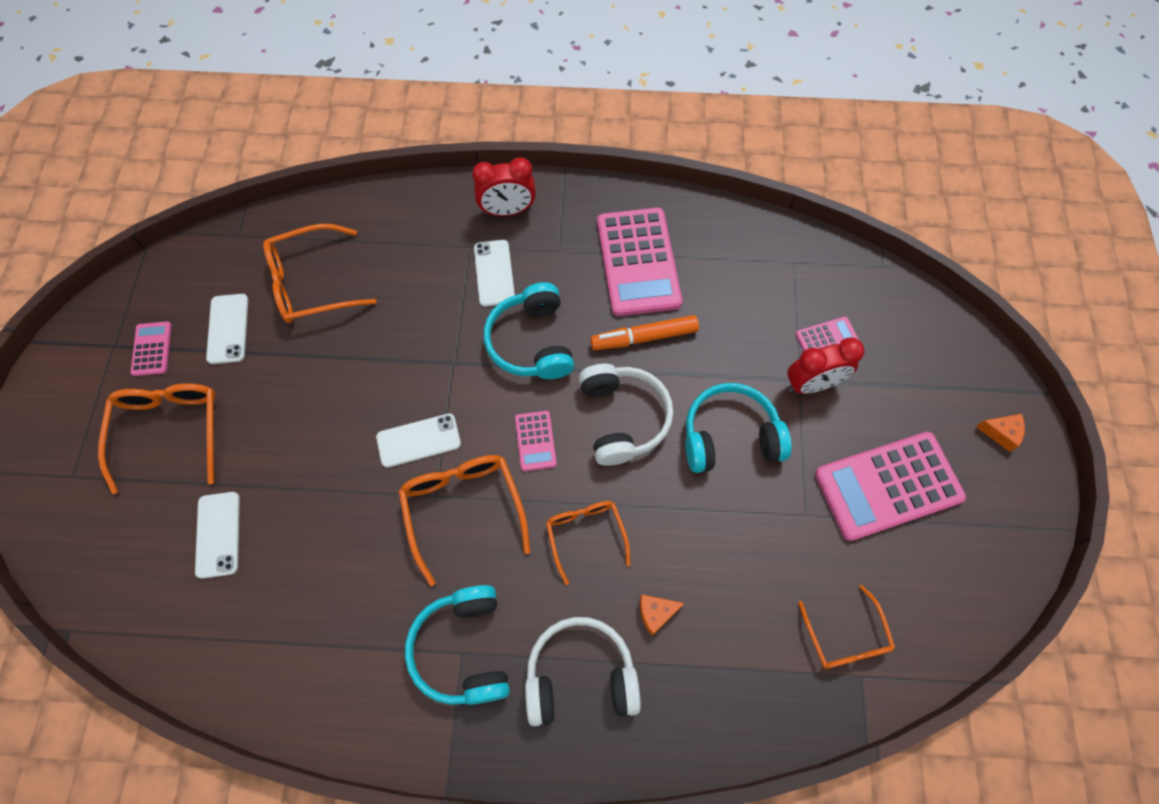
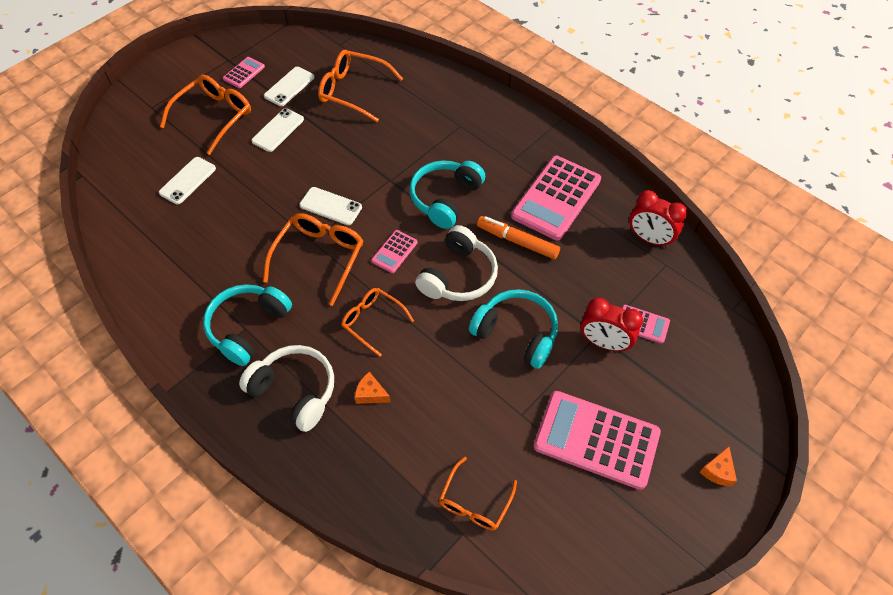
camera: 40 degrees right, 10 degrees down
red clock [472,157,536,216] -> red clock moved to [629,190,688,248]
white phone [474,240,515,307] -> white phone moved to [251,108,304,152]
orange glasses [546,501,631,585] -> orange glasses turned 75 degrees counterclockwise [341,288,414,357]
orange cheese [976,414,1025,452] -> orange cheese turned 60 degrees clockwise [700,446,737,487]

